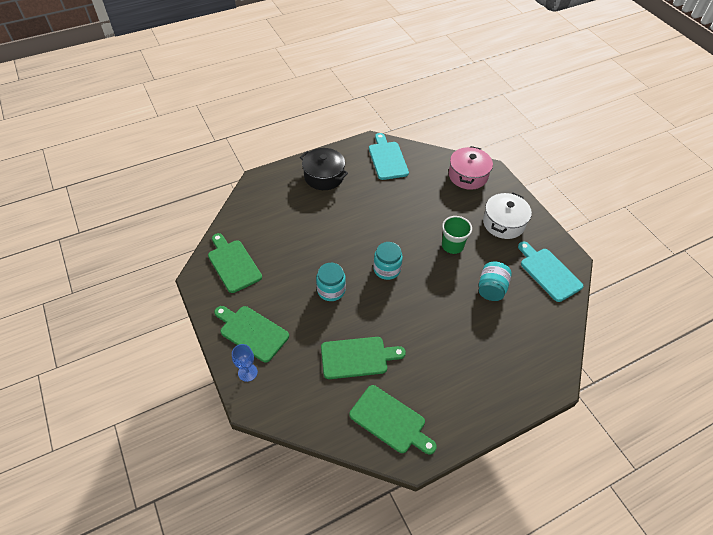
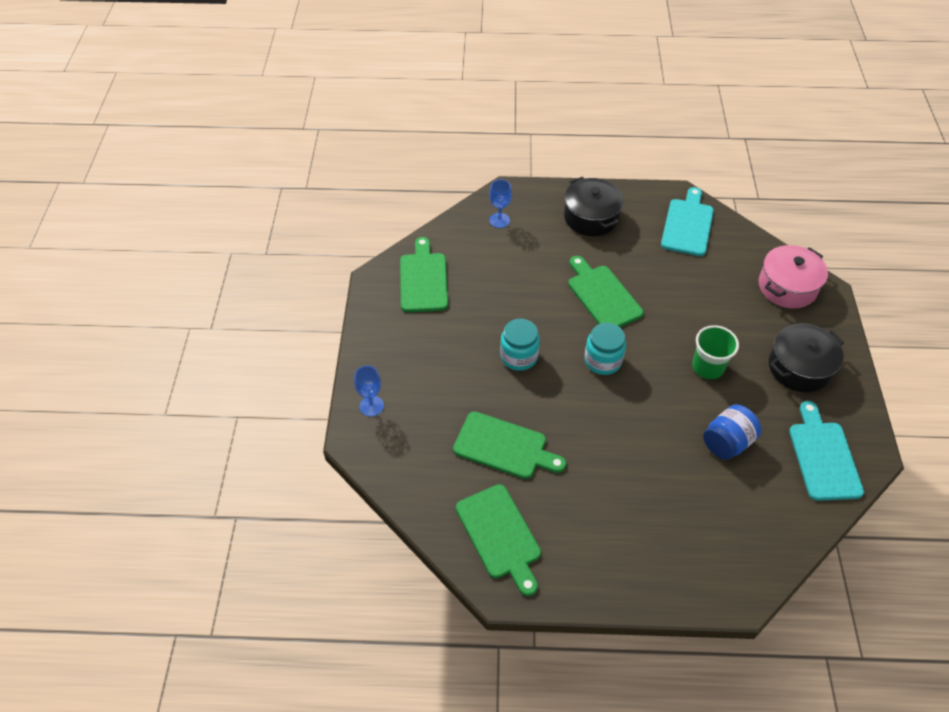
camera: 30 degrees right, 0 degrees up
green cutting board [214,306,289,363] -> green cutting board moved to [568,256,644,327]
turquoise jar [479,262,512,301] -> blue jar [703,404,762,460]
white pot [483,193,532,239] -> black pot [769,323,844,392]
none -> blue goblet [489,179,512,228]

